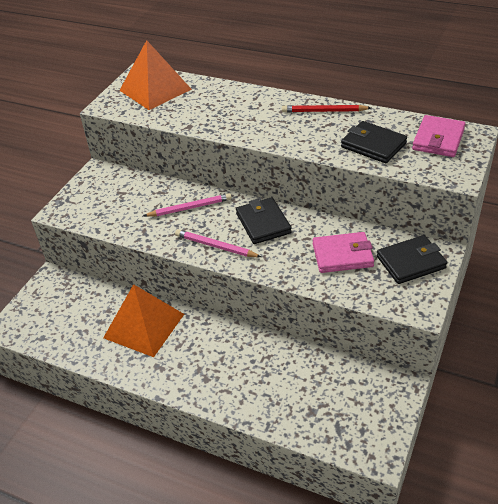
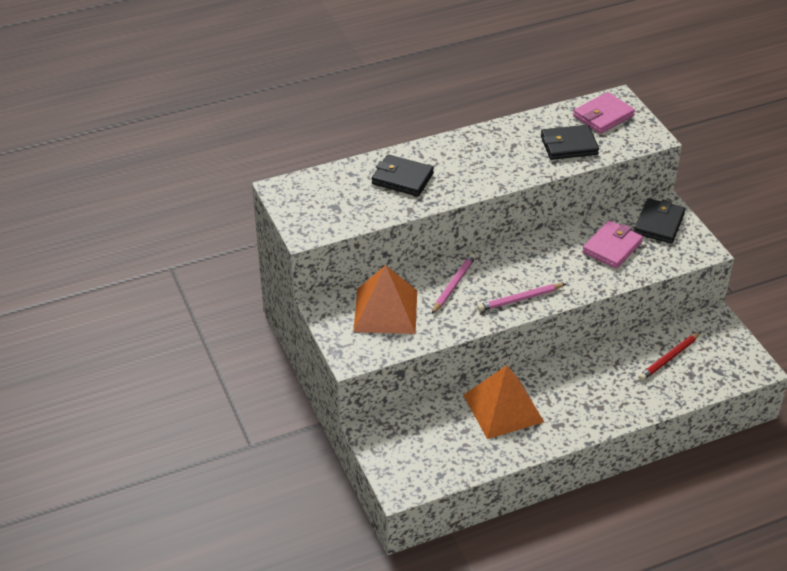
camera: 50 degrees left, 0 degrees up
orange pyramid [119,40,192,110] -> orange pyramid moved to [353,265,417,334]
black wallet [236,197,292,244] -> black wallet moved to [372,155,434,196]
red pencil [282,105,371,112] -> red pencil moved to [638,332,701,381]
pink wallet [412,115,465,157] -> pink wallet turned 75 degrees clockwise [573,92,635,134]

